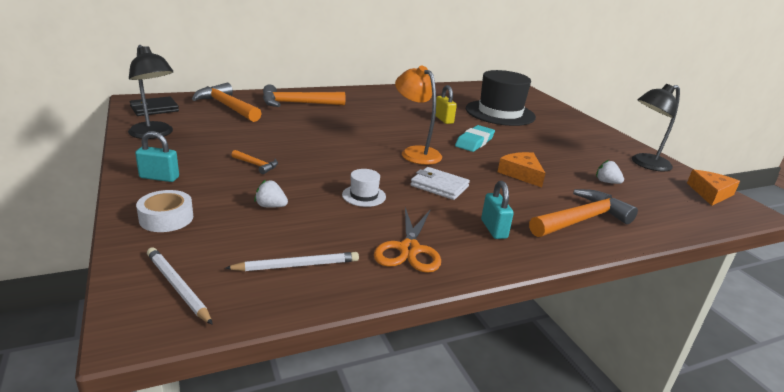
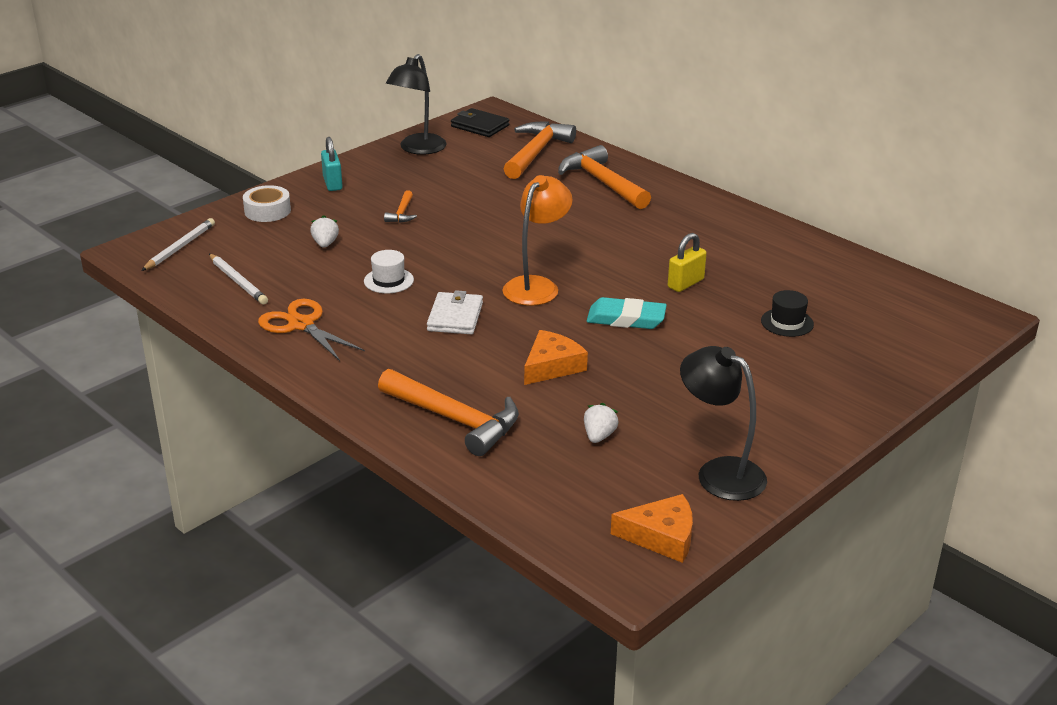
camera: 70 degrees right, 5 degrees up
orange scissors [374,208,441,273] -> orange scissors turned 60 degrees clockwise [258,299,365,361]
black hat [466,70,536,126] -> black hat [761,290,814,337], size x0.42
turquoise padlock [481,181,514,239] -> none

